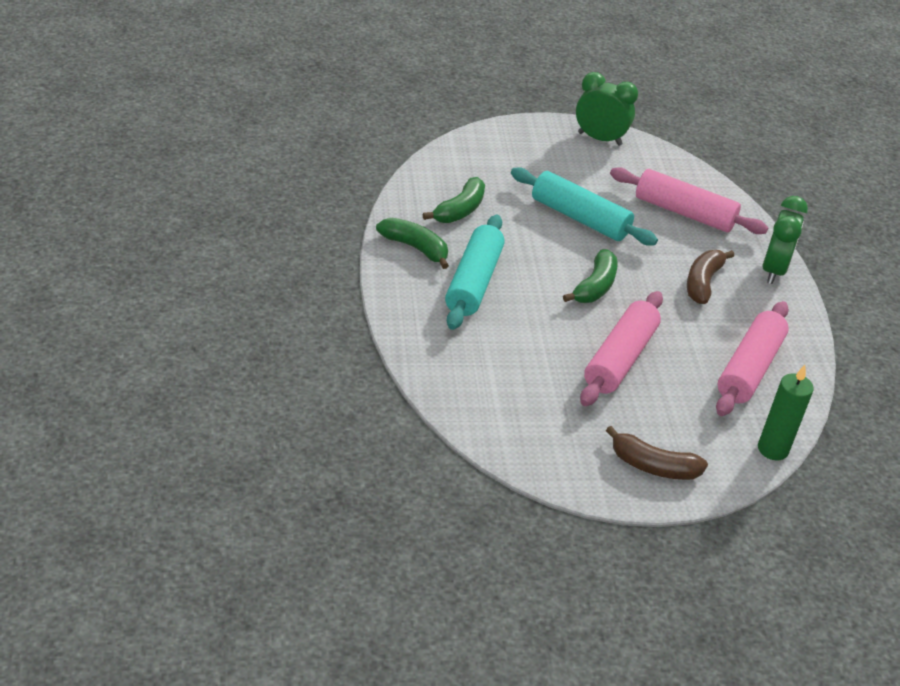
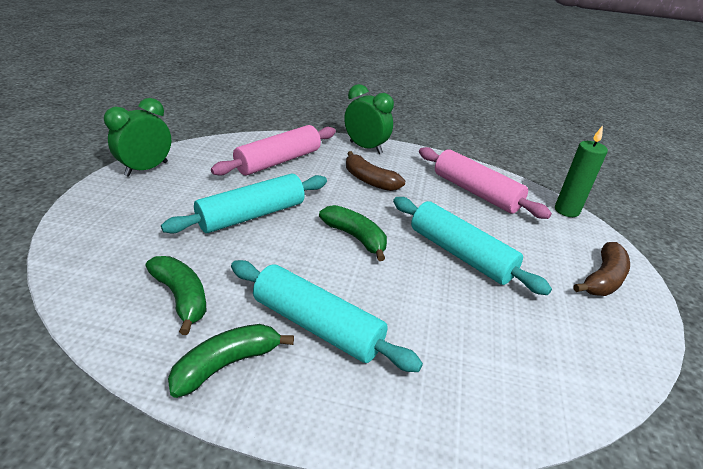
camera: 70 degrees left, 5 degrees down
pink rolling pin [580,291,663,406] -> turquoise rolling pin [393,197,552,295]

